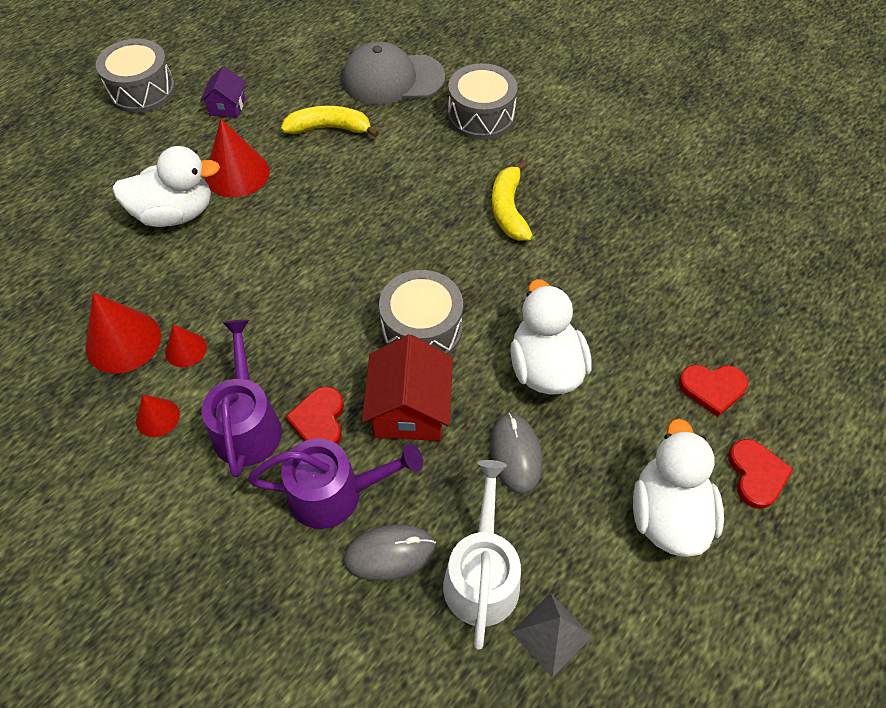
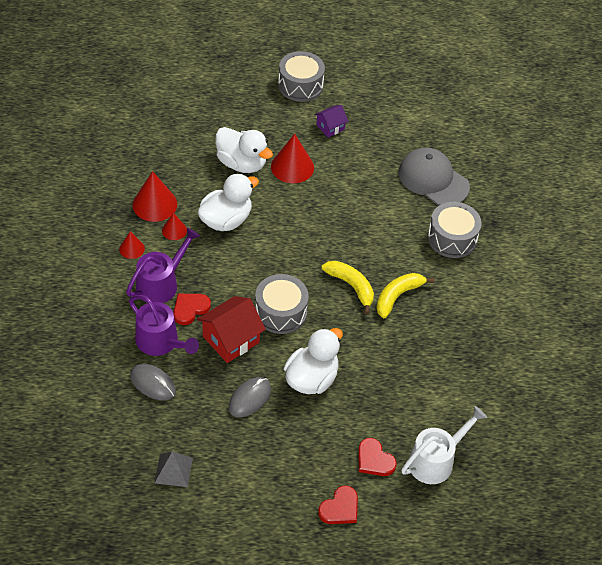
camera: 45 degrees right, 5 degrees down
yellow banana [281,106,379,137] -> yellow banana moved to [322,261,374,314]
white watering can [443,460,521,650] -> white watering can moved to [401,406,487,484]
white duck [633,418,724,557] -> white duck moved to [197,174,259,231]

